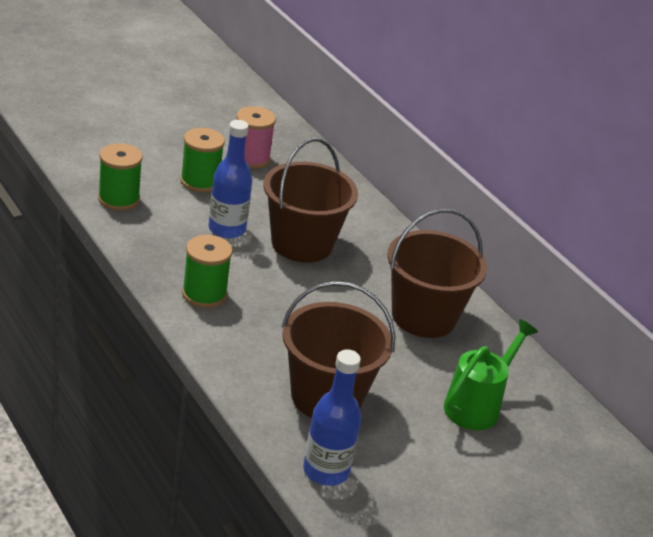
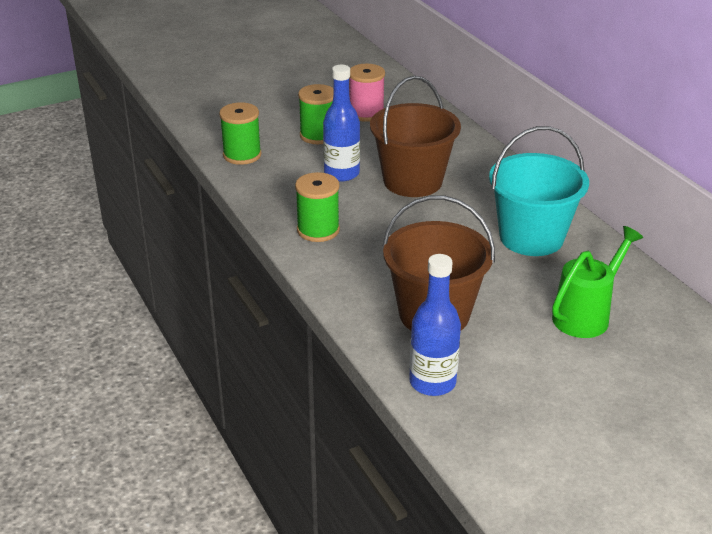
camera: 10 degrees right, 0 degrees up
brown bucket [387,209,487,338] -> turquoise bucket [489,126,589,256]

